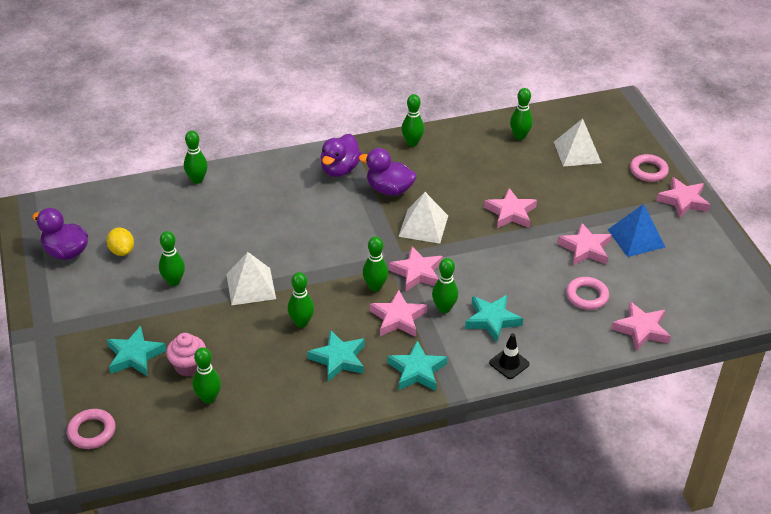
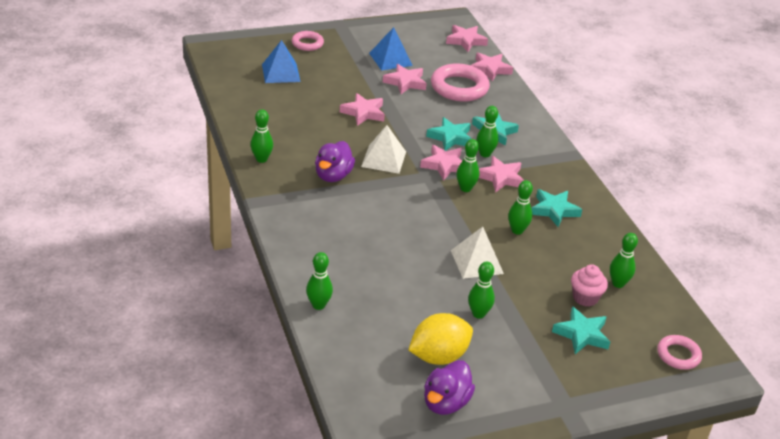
camera: 95 degrees left, 5 degrees down
yellow lemon [107,228,134,256] -> yellow lemon [408,313,473,365], size x1.74
purple duck [321,134,362,177] -> none
turquoise star [387,340,447,391] -> turquoise star moved to [426,117,472,151]
black traffic cone [489,333,530,379] -> none
green bowling pin [510,88,533,140] -> none
white pyramid [554,119,602,167] -> blue pyramid [262,40,300,83]
pink ring [566,277,609,310] -> pink ring [431,63,490,102], size x1.76
pink star [656,177,710,218] -> pink star moved to [446,25,488,52]

